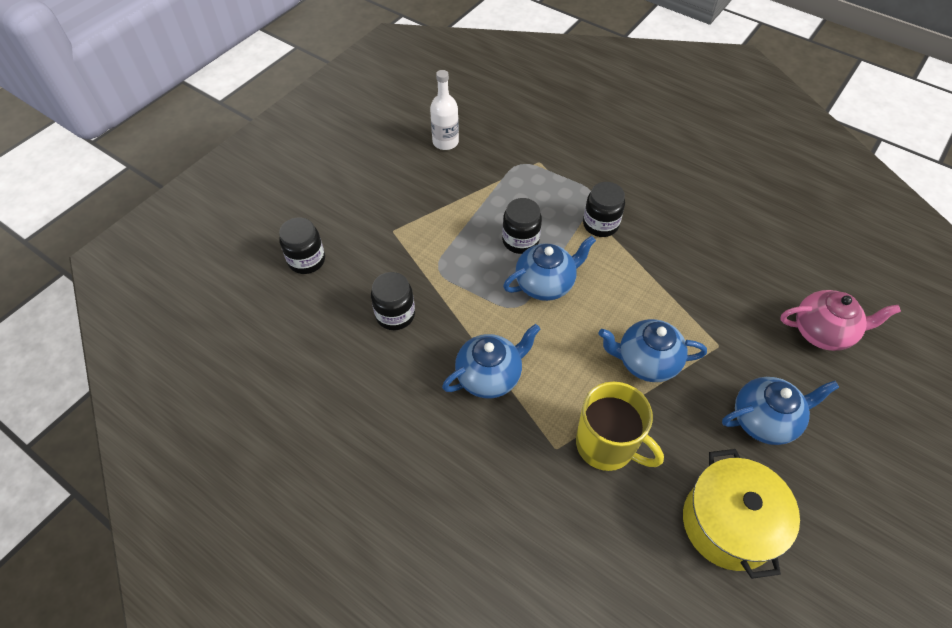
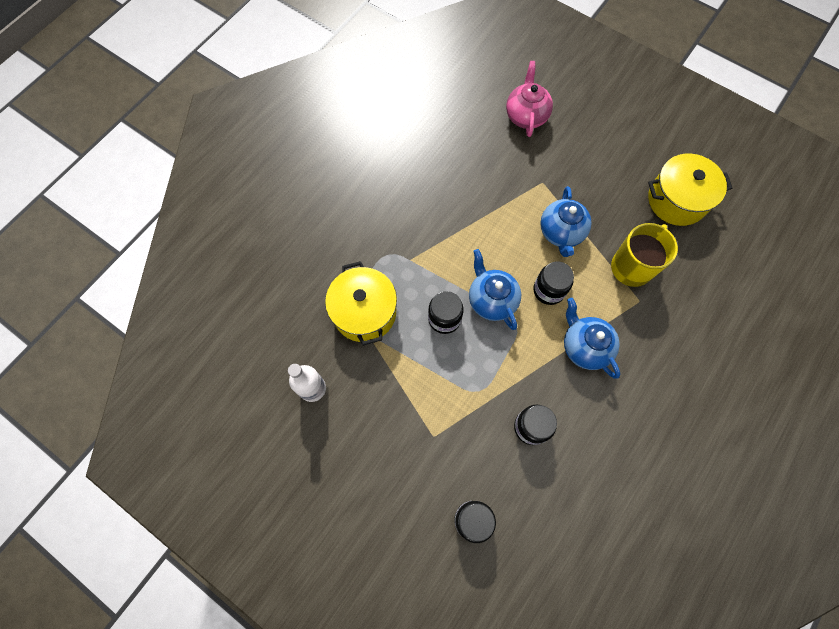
camera: 90 degrees left, 15 degrees up
black jar [583,182,625,237] -> black jar moved to [533,262,574,305]
blue teapot [722,377,839,445] -> none
none -> yellow pot [325,261,397,346]

